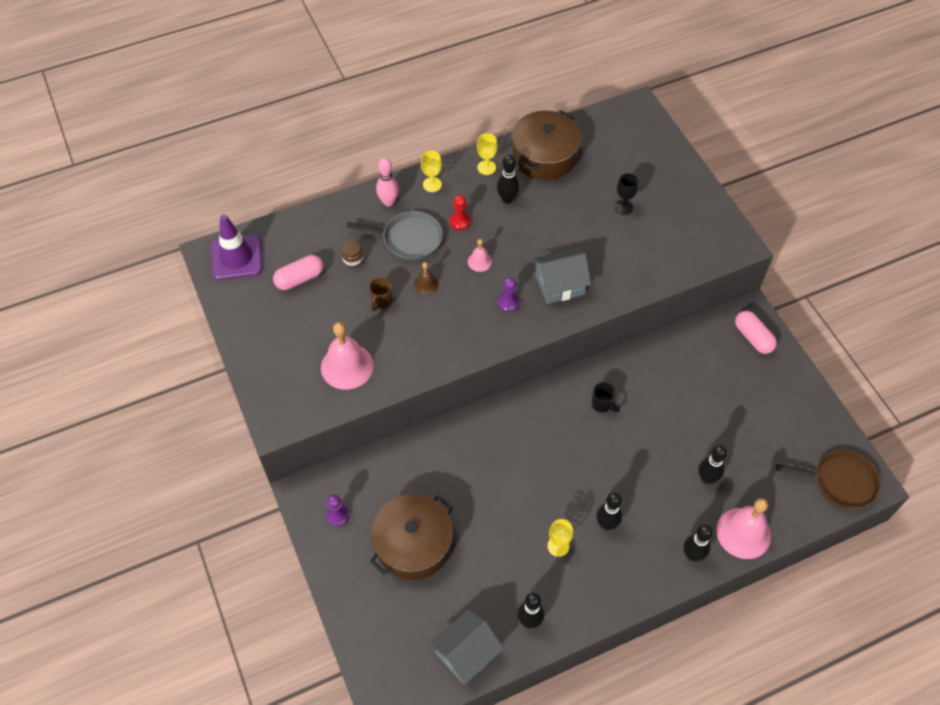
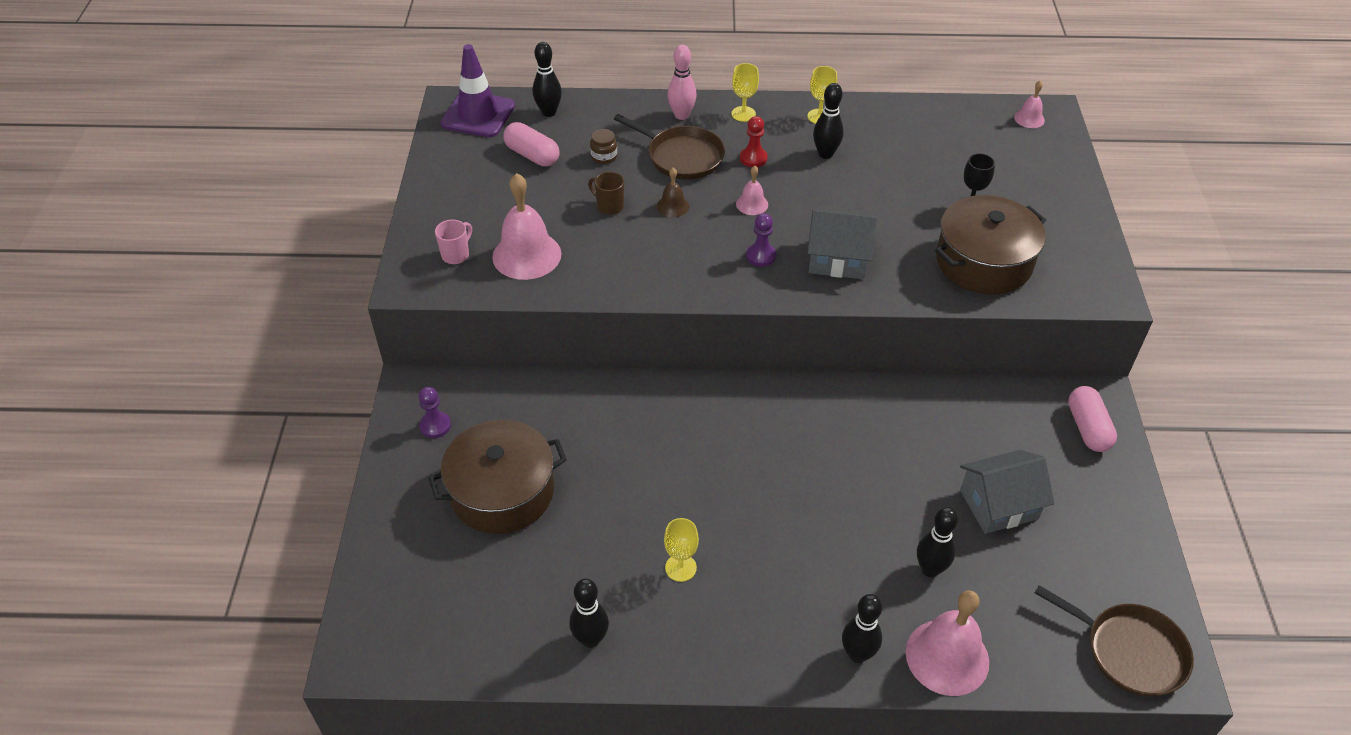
camera: 25 degrees right, 10 degrees down
pink capsule [273,255,323,290] -> pink capsule turned 45 degrees clockwise [503,122,559,167]
grey pan [347,211,443,261] -> brown pan [614,114,725,180]
brown mug [369,277,392,311] -> brown mug turned 75 degrees clockwise [588,172,624,215]
grey house [429,610,504,685] -> grey house moved to [960,450,1054,534]
brown pot [512,110,581,180] -> brown pot moved to [935,195,1046,295]
black mug [592,382,620,413] -> none
black bowling pin [596,492,622,530] -> black bowling pin moved to [533,42,562,117]
none -> pink mug [435,220,472,264]
none -> pink bell [1014,80,1045,128]

